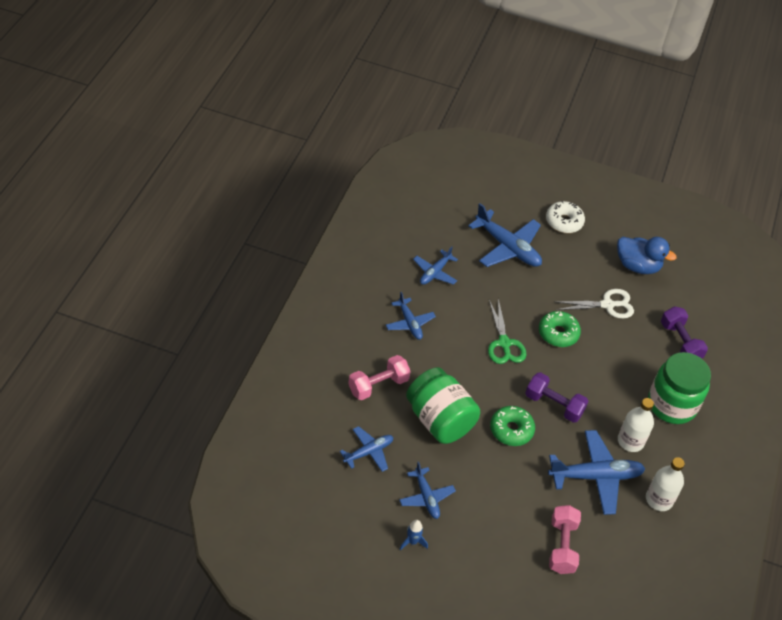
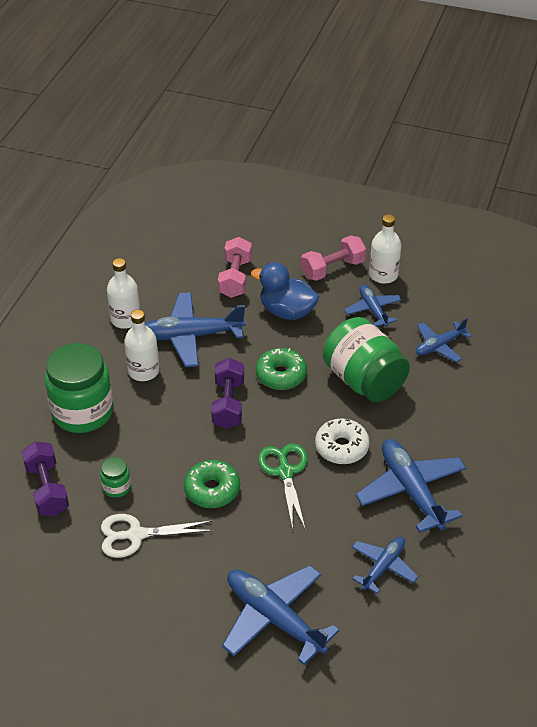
camera: 175 degrees left, 5 degrees down
pink dumbbell [348,355,411,400] -> pink dumbbell moved to [301,235,366,281]
blue plane [386,292,436,340] -> blue plane [356,439,466,533], size x1.70
blue rocket [399,520,428,550] -> white bottle [369,214,401,284]
purple dumbbell [525,372,589,423] -> purple dumbbell turned 60 degrees clockwise [211,358,244,429]
white donut [546,201,585,233] -> white donut moved to [315,418,370,464]
blue duck [617,237,677,274] -> blue duck moved to [251,262,319,320]
none -> green jar [100,457,131,498]

